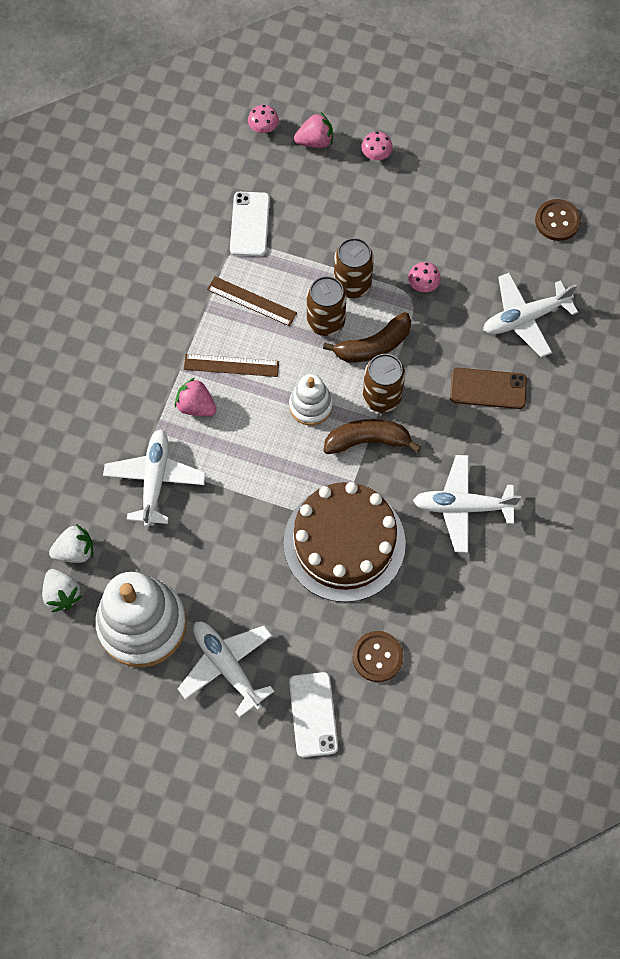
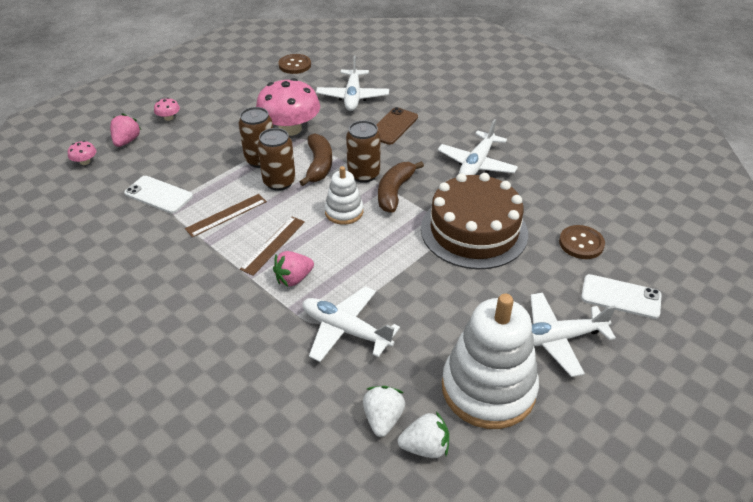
camera: 65 degrees left, 25 degrees down
pink mushroom [408,262,441,292] -> pink mushroom [256,78,320,136], size x2.44

